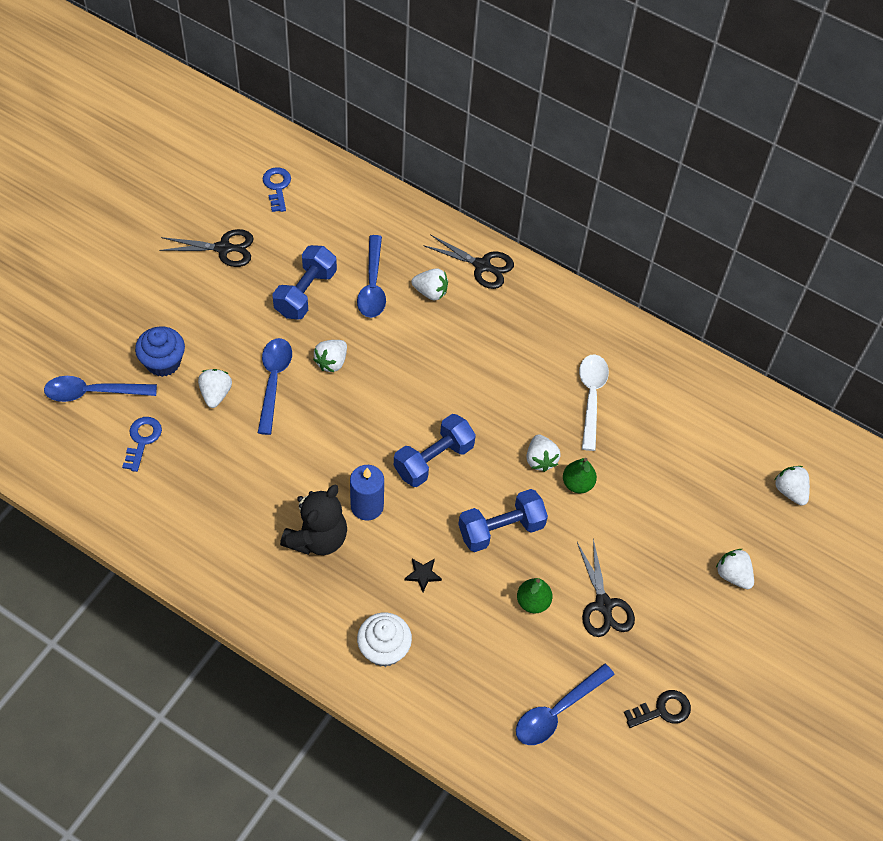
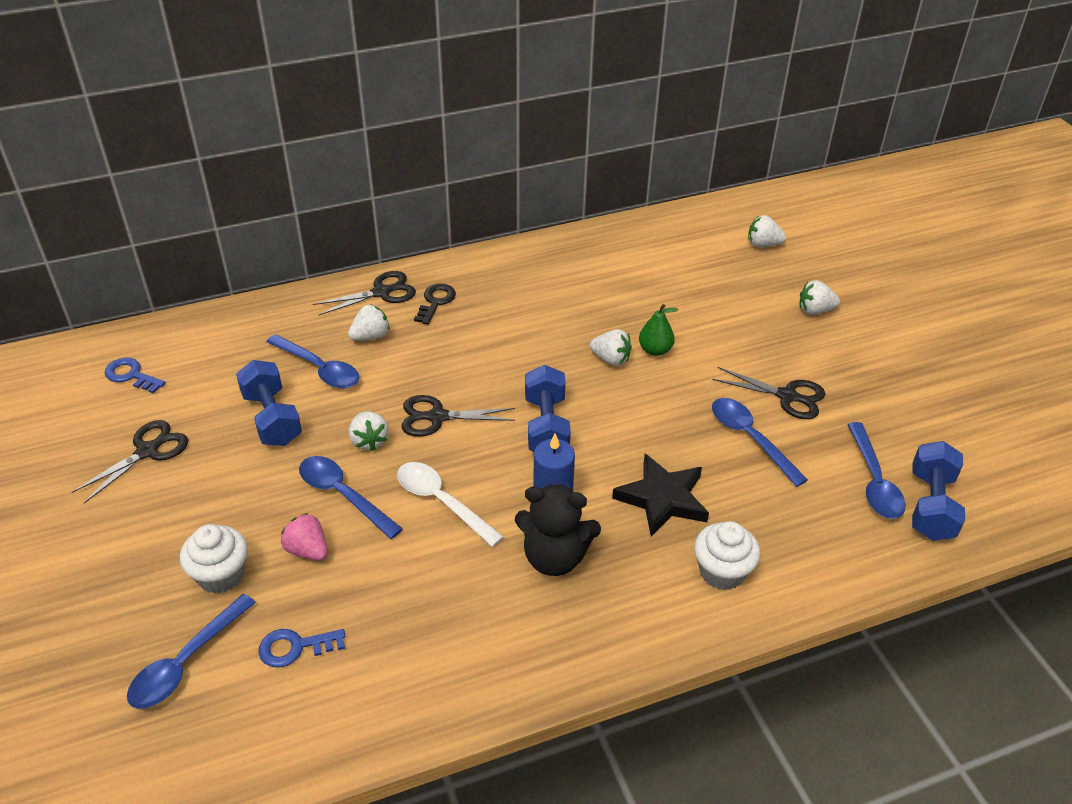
camera: 50 degrees left, 15 degrees down
blue key [122,417,162,472] -> blue key turned 60 degrees counterclockwise [258,629,345,668]
blue cupcake [135,327,185,377] -> white cupcake [180,524,248,594]
white strawberry [198,369,232,408] -> pink strawberry [281,513,328,561]
black teddy bear [280,484,347,555] -> black teddy bear turned 120 degrees clockwise [515,484,601,576]
black star [405,559,442,592] -> black star [612,454,709,537], size x2.26
blue dumbbell [458,489,548,552] -> blue dumbbell moved to [912,441,965,541]
green pear [517,578,552,614] -> blue spoon [712,398,808,487]
white spoon [579,354,609,451] -> white spoon moved to [397,462,504,547]
black key [624,690,691,728] -> black key moved to [414,284,456,325]
none -> black scissors [401,395,515,437]

